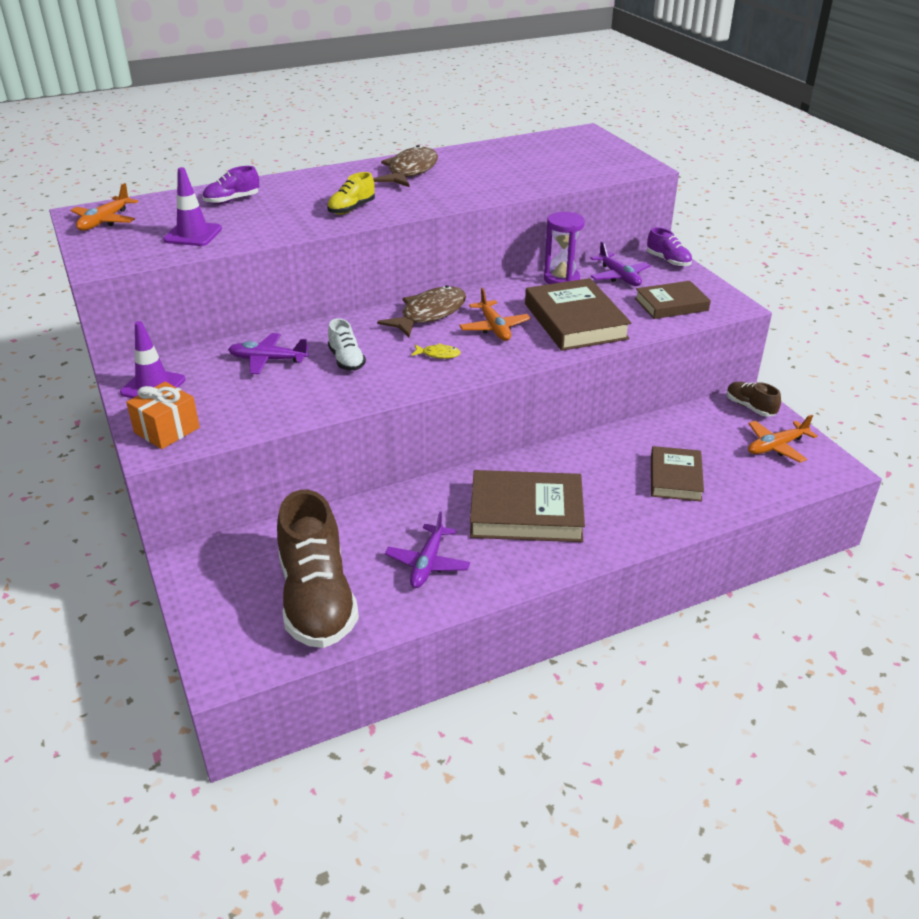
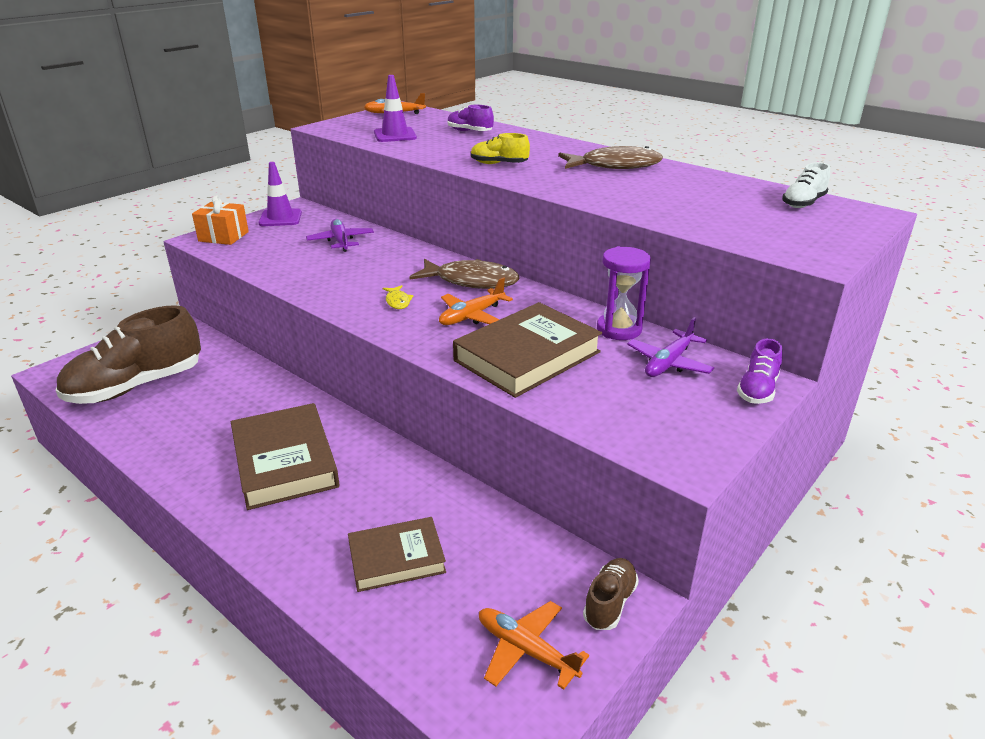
camera: 65 degrees right, 5 degrees down
white shoe [328,318,366,371] -> white shoe moved to [782,162,830,208]
purple plane [385,511,470,588] -> none
brown book [635,281,711,319] -> none

